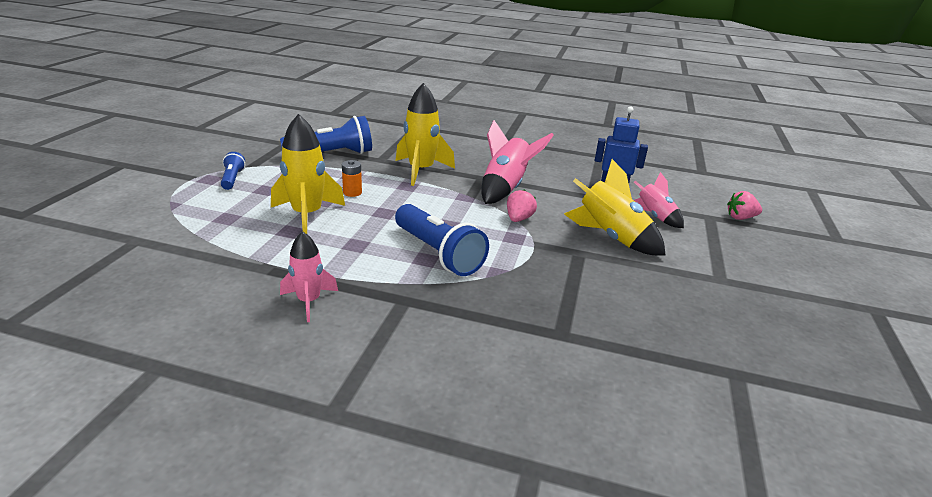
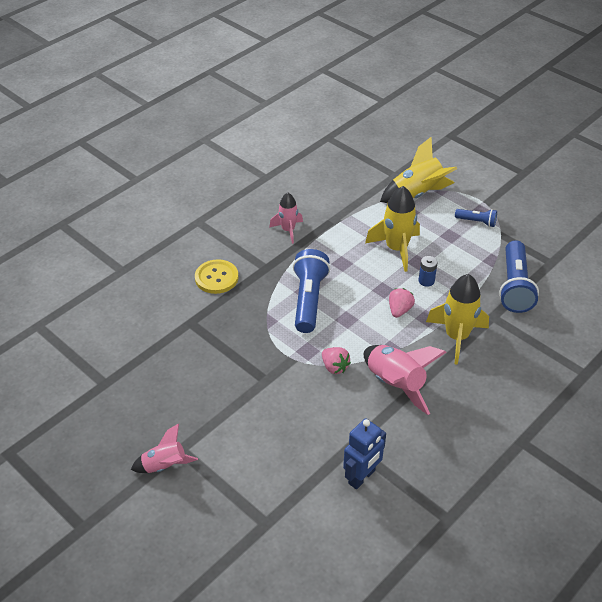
camera: 120 degrees right, 15 degrees up
orange battery [342,160,362,197] -> blue battery [419,256,438,287]
blue flashlight [395,204,489,276] -> blue flashlight turned 105 degrees clockwise [293,249,330,333]
yellow rocket [564,159,666,256] -> yellow rocket moved to [380,137,457,203]
pink rocket [634,172,684,228] -> pink rocket moved to [131,423,198,473]
pink strawberry [727,191,762,220] -> pink strawberry moved to [389,288,415,318]
none -> yellow button [195,259,239,294]

